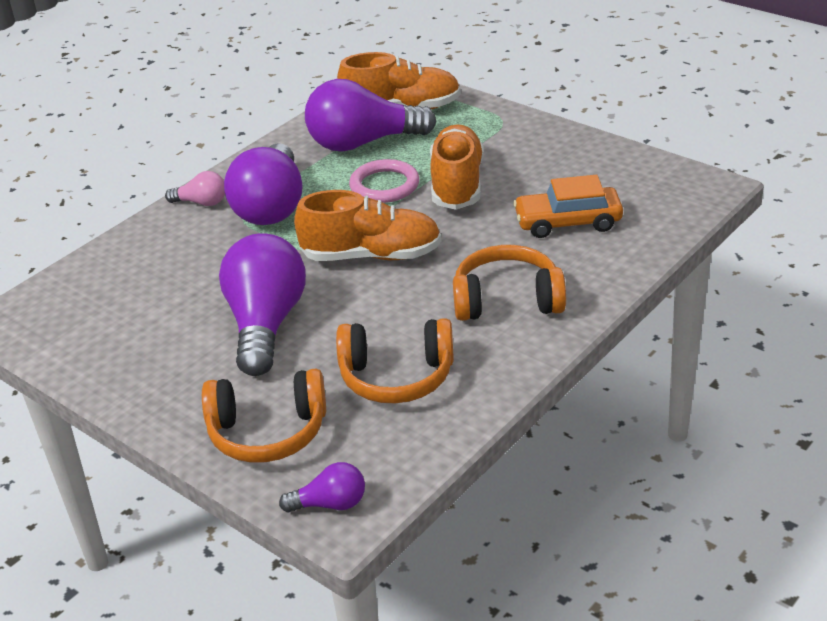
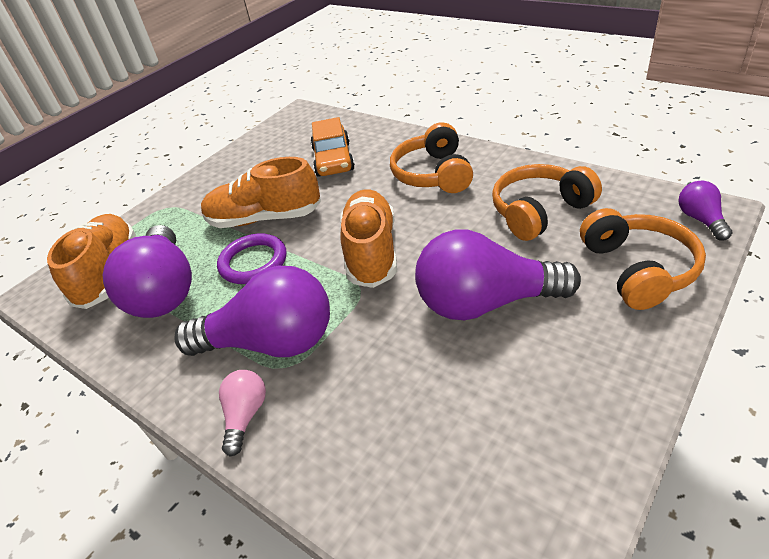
camera: 90 degrees left, 5 degrees up
orange headphones [336,318,454,404] -> orange headphones turned 120 degrees counterclockwise [492,164,602,241]
pink ring [349,159,420,203] -> purple ring [217,233,287,284]

